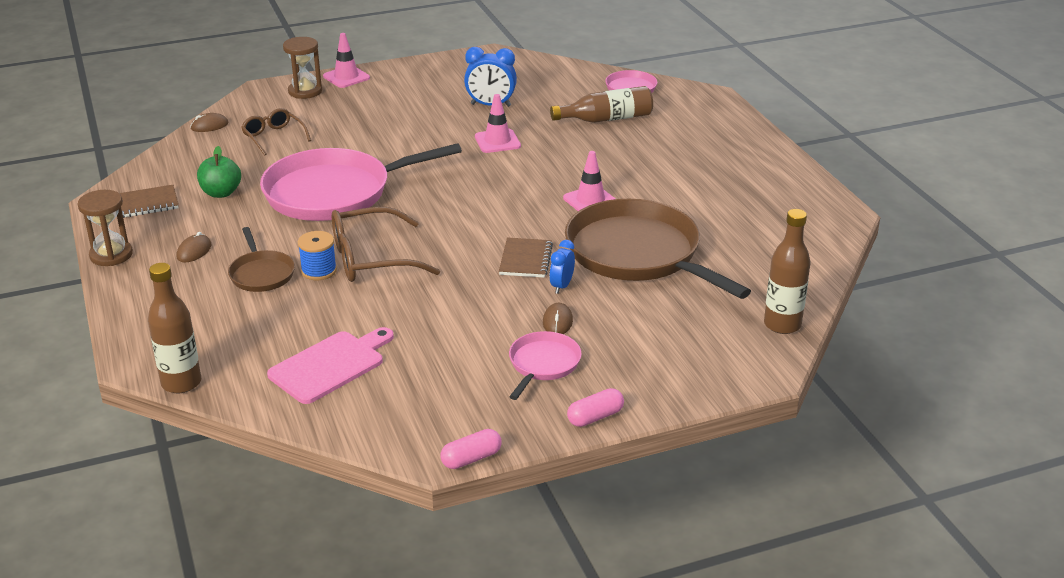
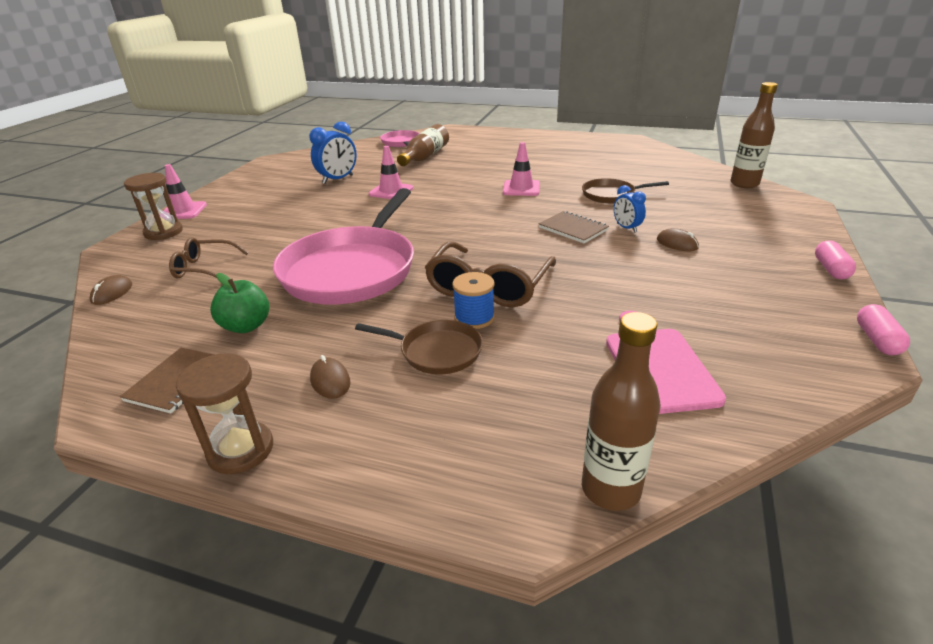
camera: 50 degrees left, 0 degrees up
pink pan [509,331,582,400] -> none
brown pan [565,199,751,299] -> brown pan [582,178,669,204], size x0.48

